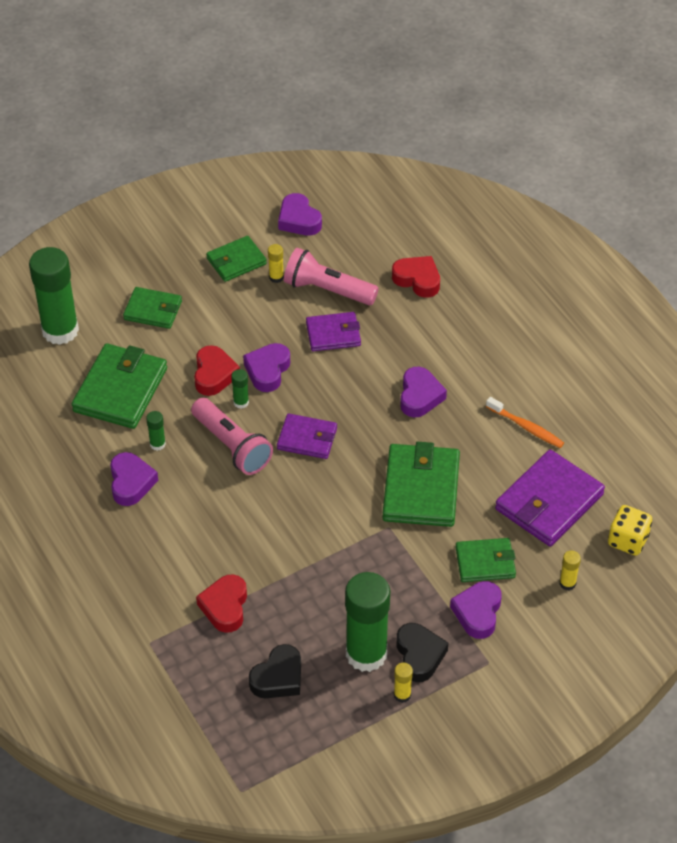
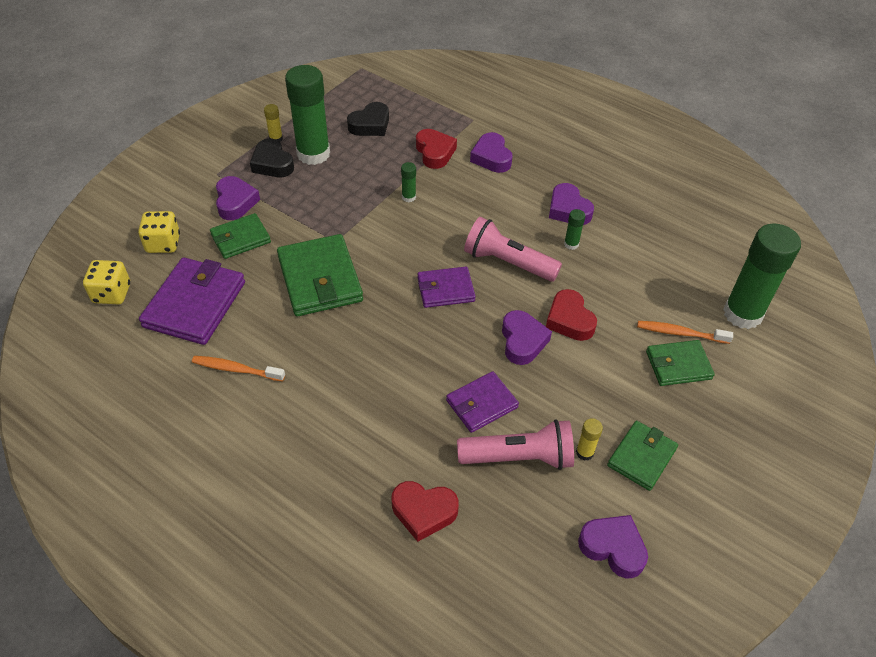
camera: 155 degrees right, 0 degrees up
green wallet [72,343,167,429] -> none
green glue stick [231,369,249,409] -> green glue stick moved to [401,162,416,202]
black heart [249,644,301,698] -> black heart turned 150 degrees counterclockwise [347,102,389,136]
purple heart [400,367,447,417] -> purple heart moved to [470,132,513,173]
yellow glue stick [560,551,581,590] -> yellow dice [138,211,180,253]
none -> orange toothbrush [637,321,733,344]

